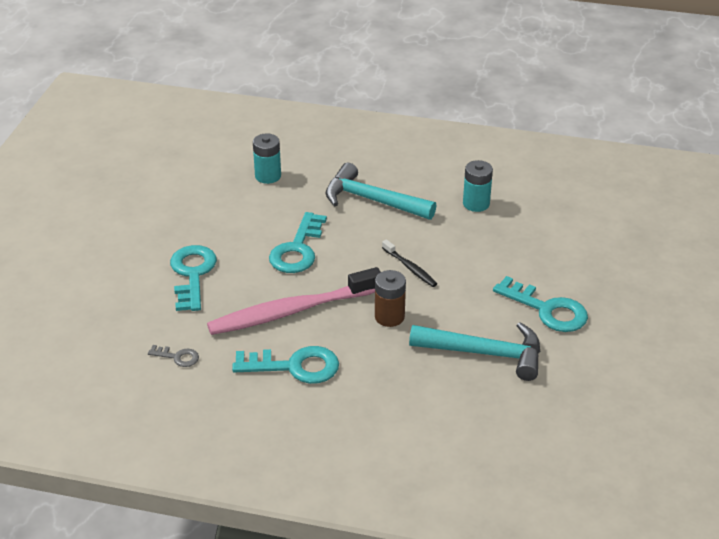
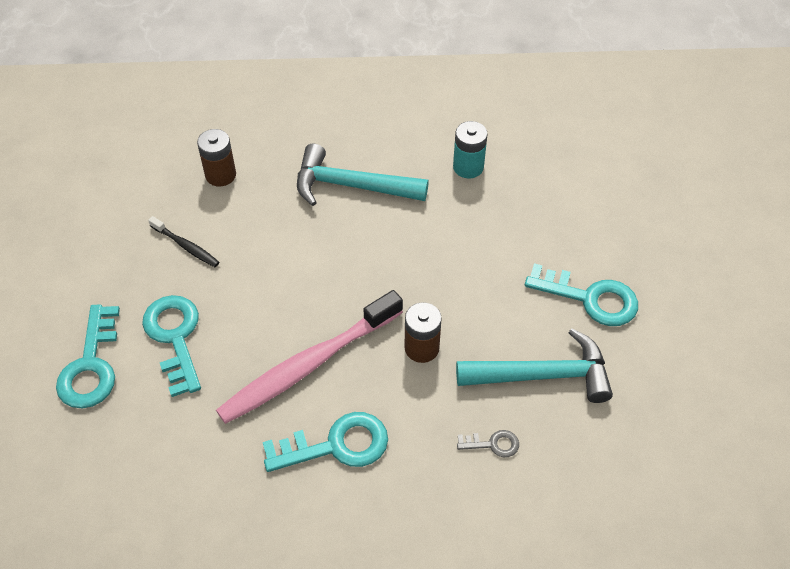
camera: 15 degrees left, 15 degrees up
grey key [148,345,199,367] -> grey key moved to [457,430,519,457]
turquoise battery [253,134,281,184] -> brown battery [197,129,236,187]
turquoise key [269,212,327,273] -> turquoise key moved to [56,305,120,408]
black toothbrush [382,240,437,287] -> black toothbrush moved to [148,216,219,267]

